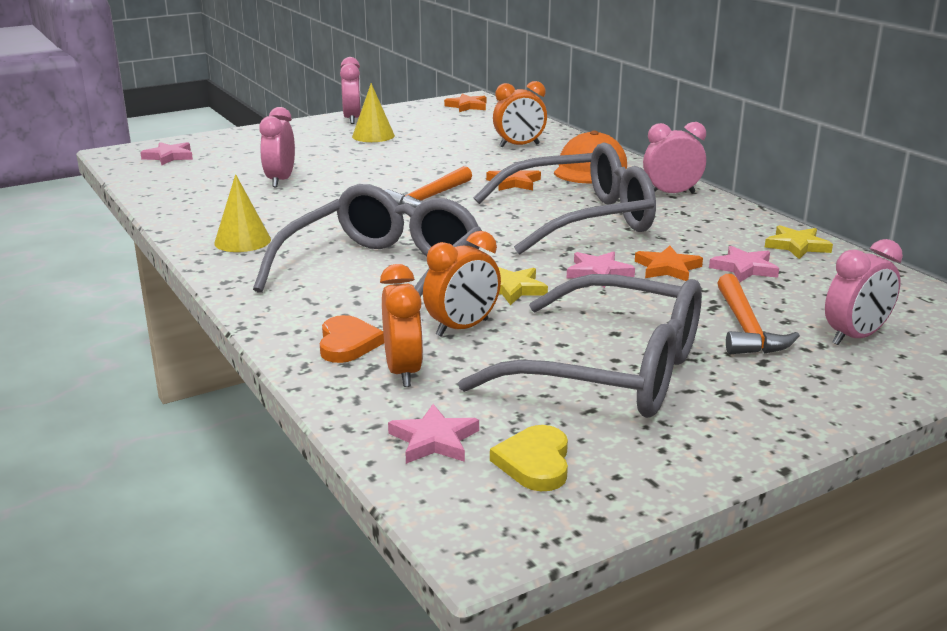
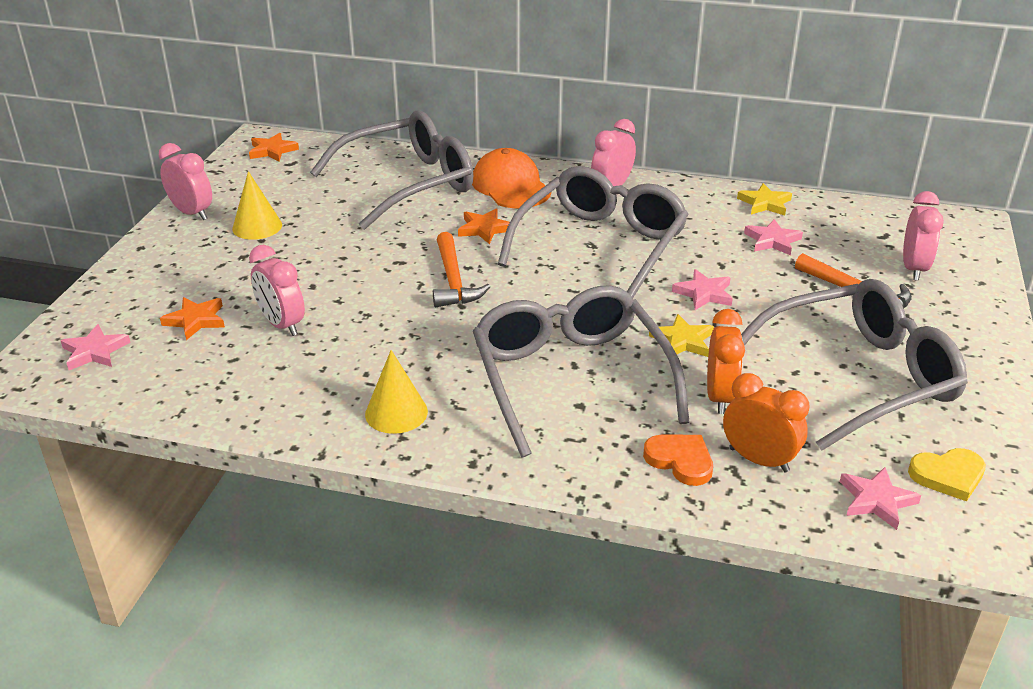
camera: 45 degrees left, 10 degrees up
yellow heart [490,425,568,491] -> yellow heart turned 60 degrees counterclockwise [908,448,986,501]
orange clock [493,81,547,148] -> grey glasses [310,110,473,230]
orange star [635,246,703,281] -> orange star moved to [160,297,225,340]

